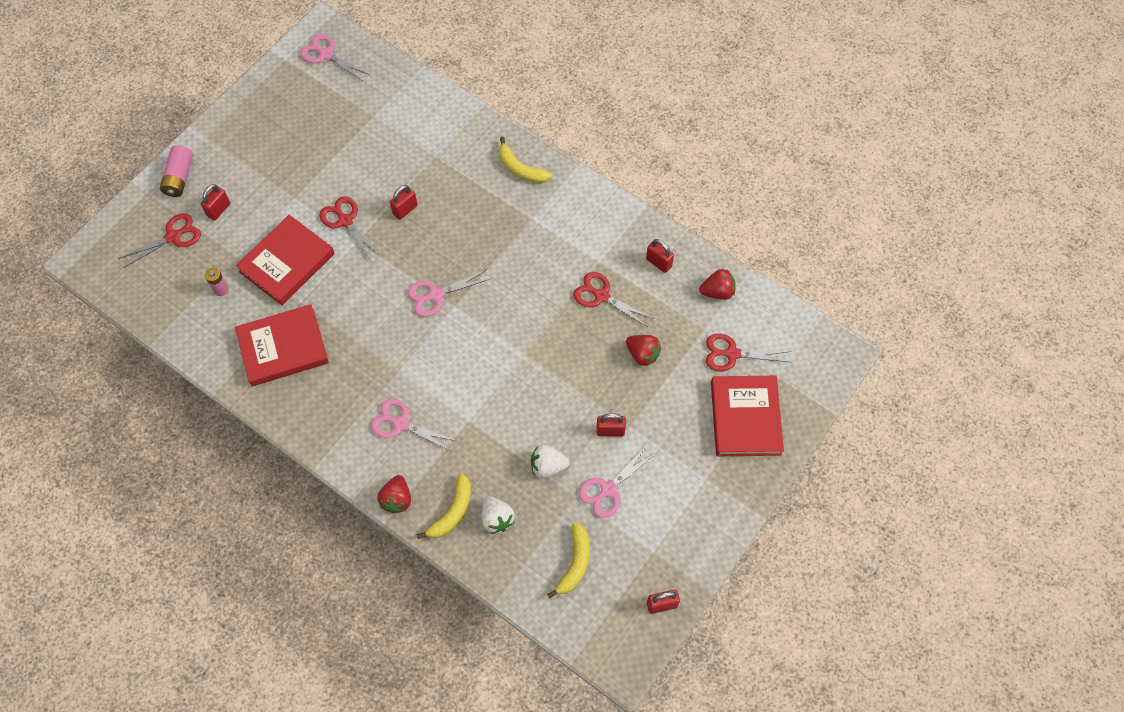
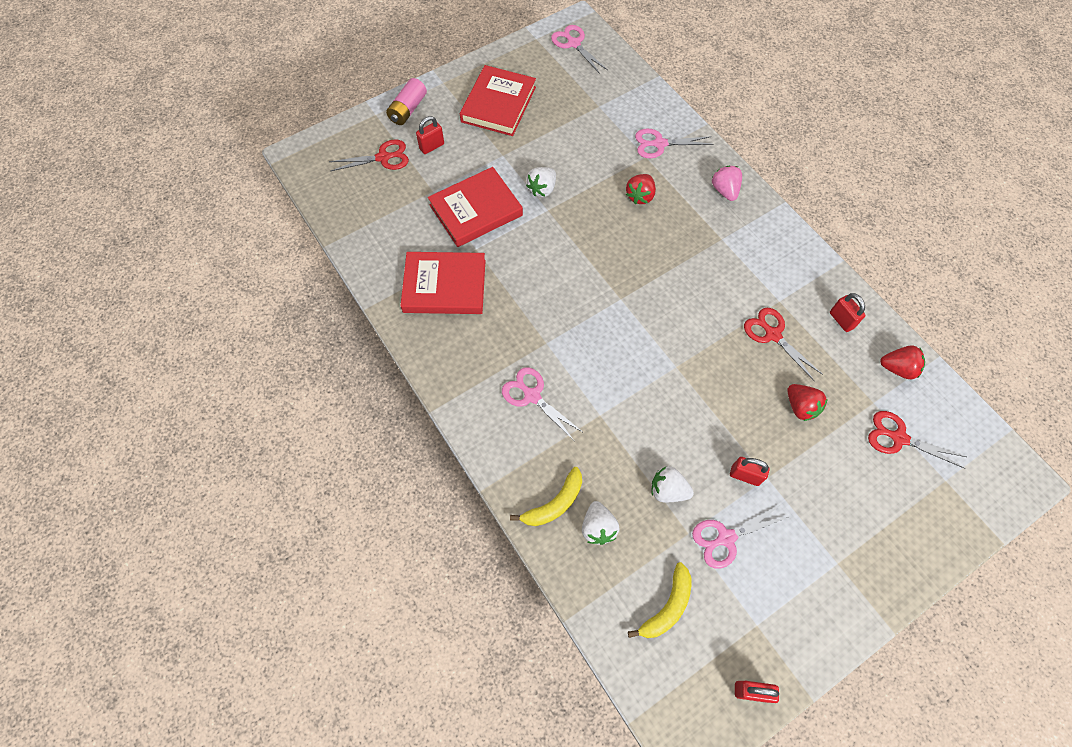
camera: 20 degrees right, 0 degrees up
pink battery [205,268,229,296] -> none
red scissors [319,196,381,261] -> white strawberry [526,167,556,197]
red strawberry [377,475,411,514] -> red strawberry moved to [626,174,656,204]
red padlock [390,185,418,220] -> none
pink scissors [408,270,491,317] -> pink scissors moved to [635,129,714,158]
yellow banana [499,137,552,183] -> pink strawberry [712,166,742,201]
red book [711,376,784,456] -> red book moved to [460,65,536,136]

